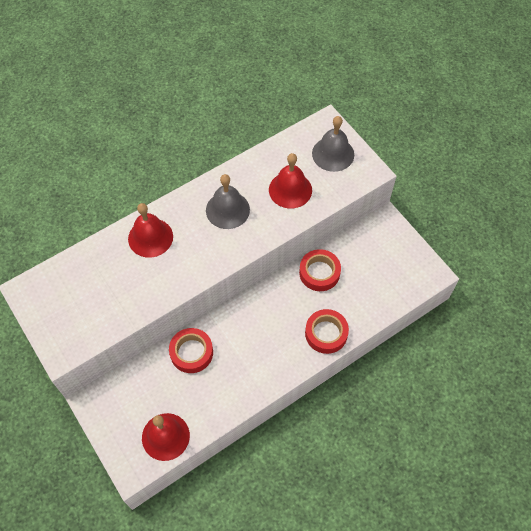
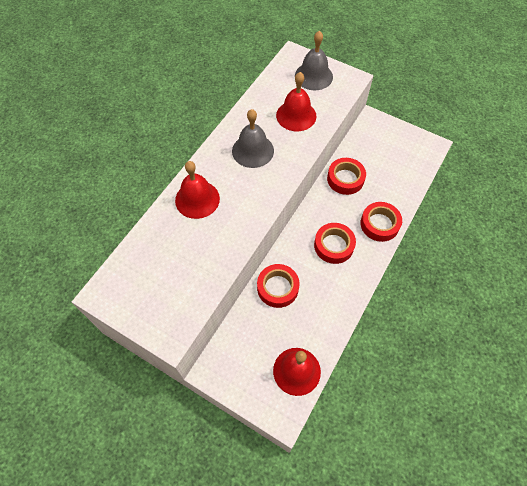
camera: 25 degrees left, 0 degrees up
none -> red tape [314,223,356,264]

